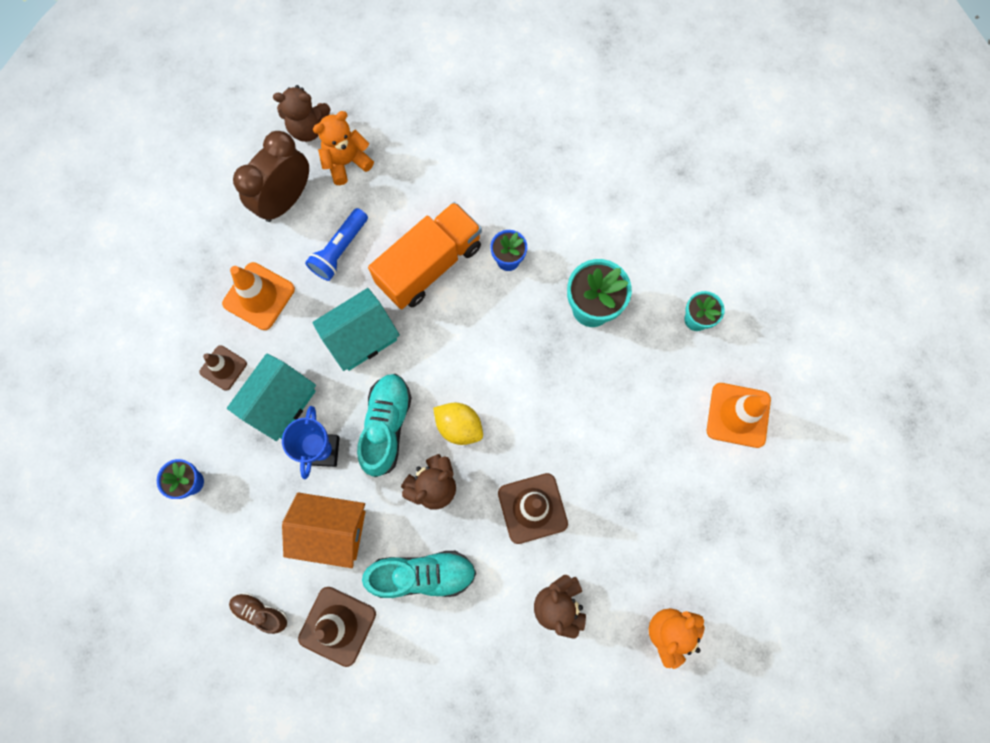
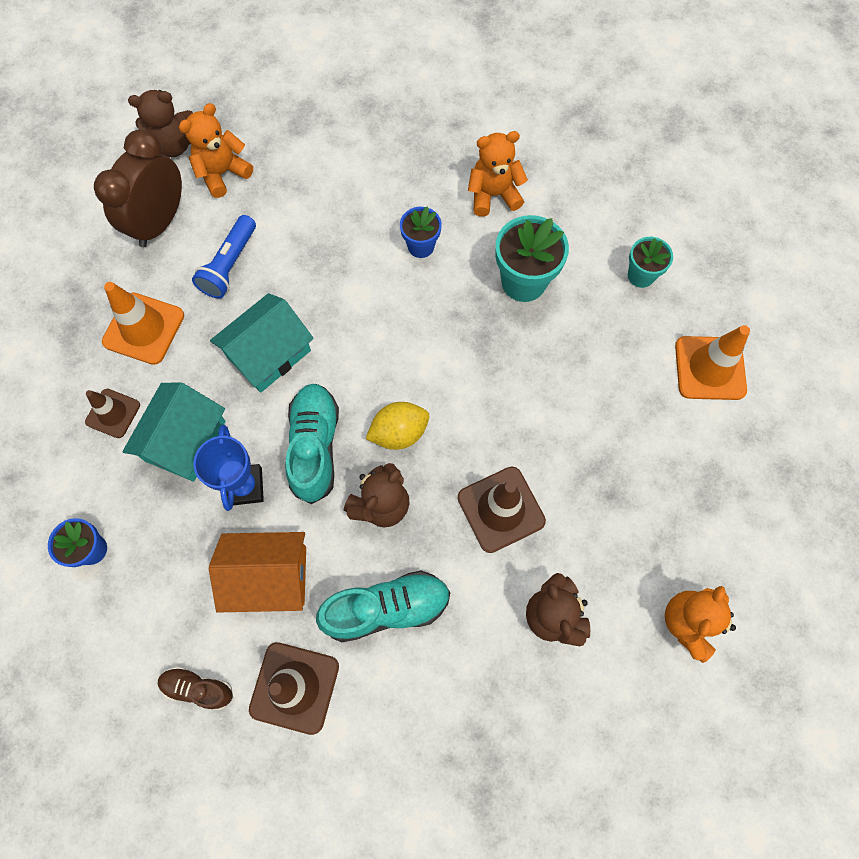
camera: 10 degrees left, 5 degrees down
orange truck [368,202,482,309] -> none
yellow lemon [433,403,483,445] -> yellow lemon turned 45 degrees counterclockwise [366,402,429,450]
none -> orange teddy bear [468,131,528,217]

